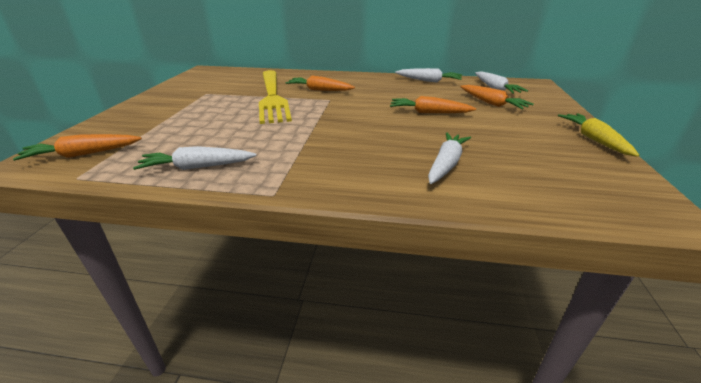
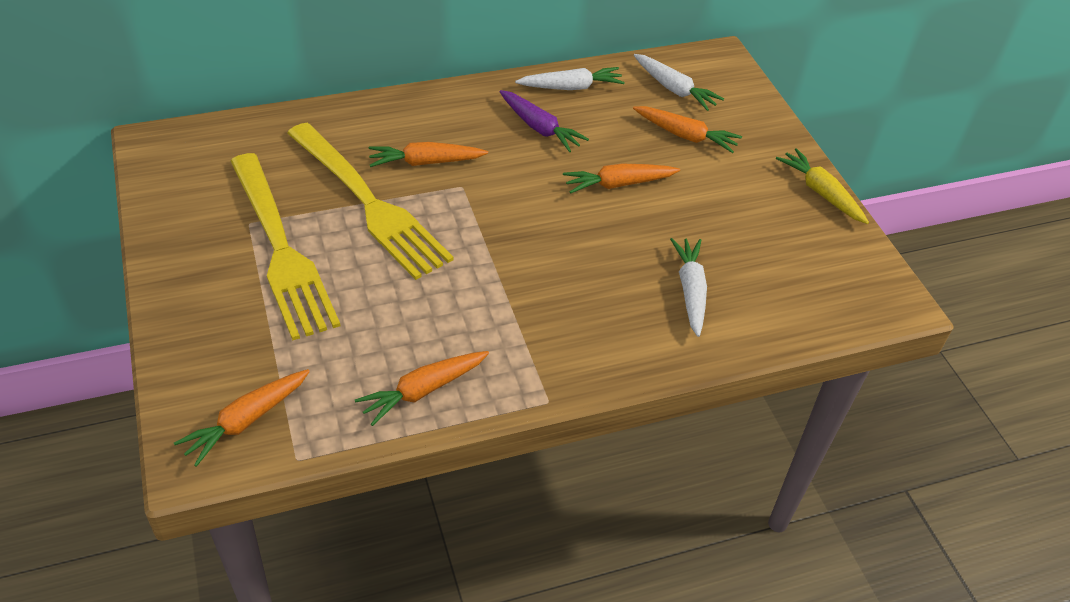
camera: 30 degrees left, 15 degrees up
white carrot [133,146,256,170] -> orange carrot [355,351,489,426]
none -> yellow fork [230,153,341,340]
none -> purple carrot [499,90,589,152]

